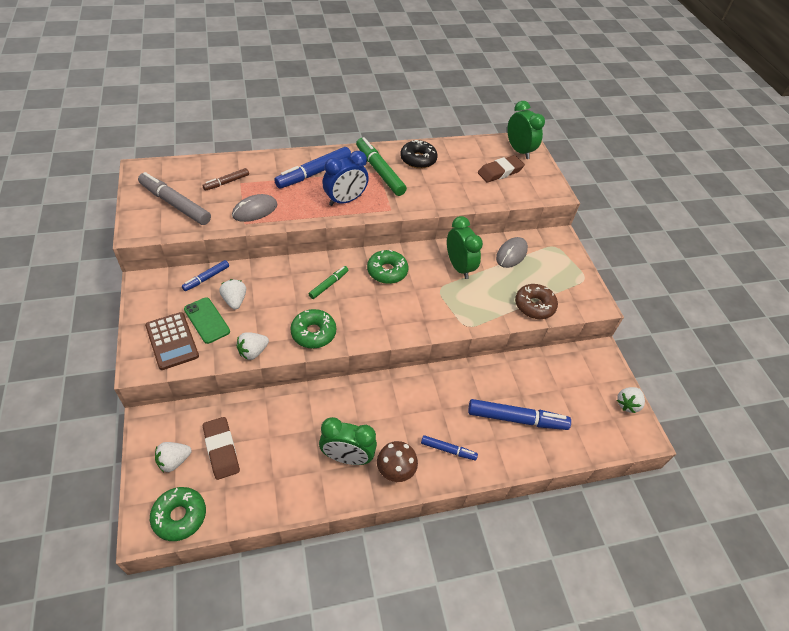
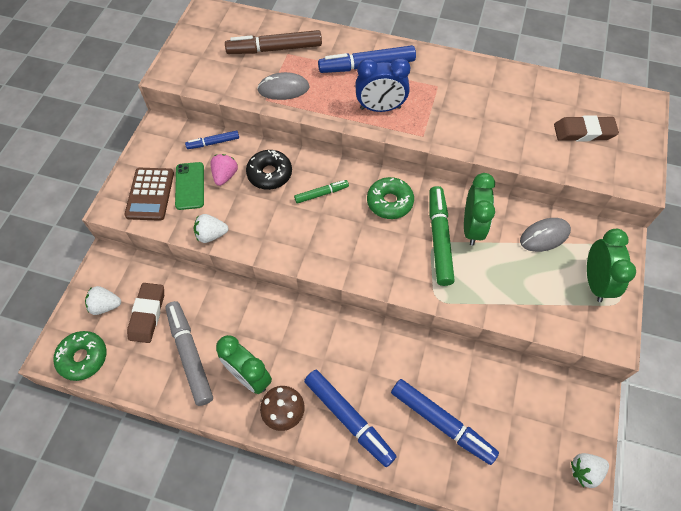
camera: 35 degrees right, 10 degrees up
grey marker [138,172,211,225] -> grey marker moved to [165,301,213,406]
brown marker [202,168,249,191] -> brown marker [225,30,322,54], size x1.84
white strawberry [219,279,246,310] -> pink strawberry [210,154,238,186]
green donut [290,309,336,348] -> none
green marker [356,137,407,196] -> green marker moved to [429,186,455,286]
black donut [400,140,438,169] -> black donut moved to [246,150,292,190]
blue marker [421,435,478,460] -> blue marker [304,370,397,467], size x1.84
green clock [507,101,545,159] -> green clock moved to [587,229,636,302]
brown donut [515,284,558,319] -> none

